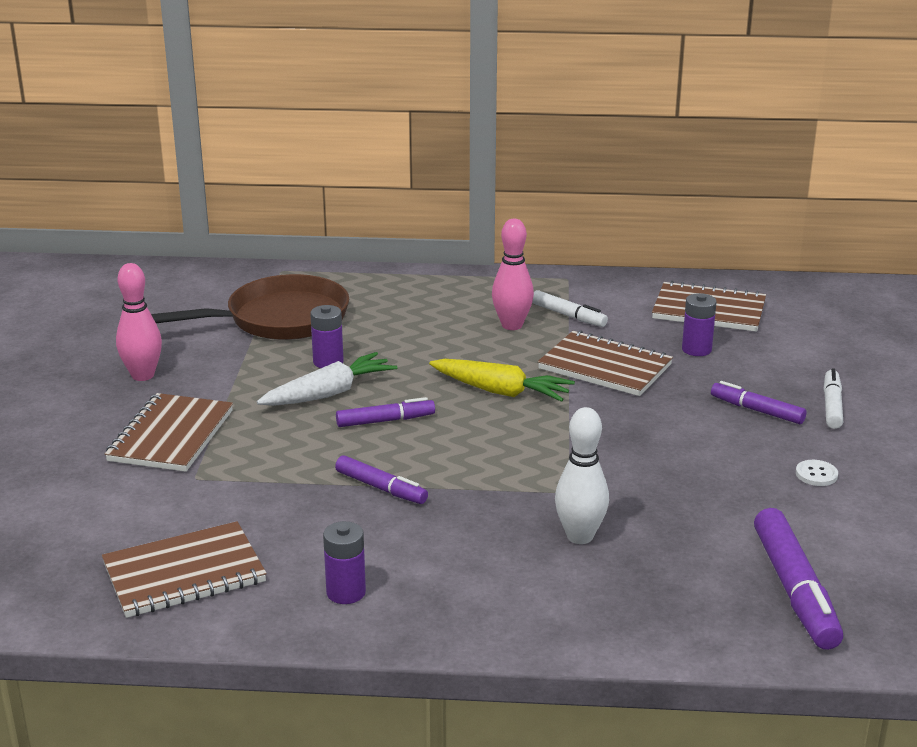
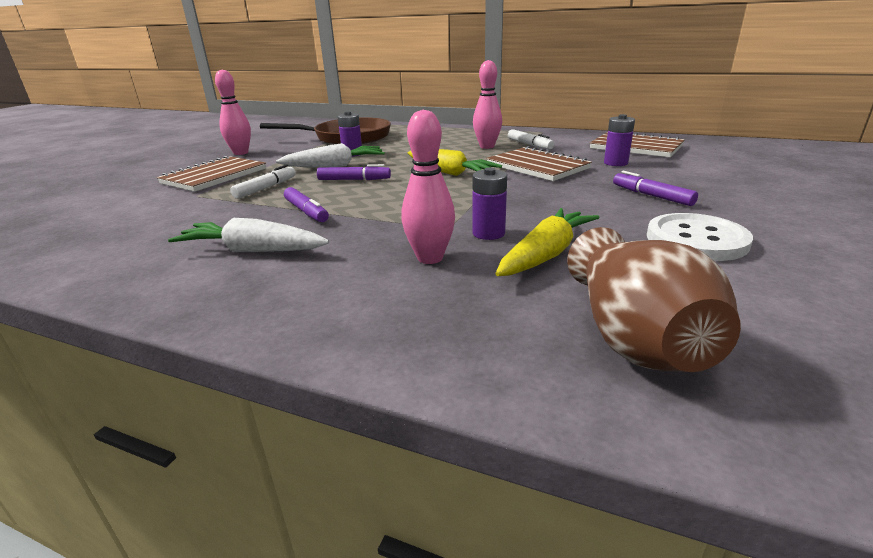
camera: 20 degrees right, 0 degrees up
brown notebook [102,521,267,618] -> none
purple battery [323,521,366,604] -> purple battery moved to [472,168,507,240]
white bowling pin [555,407,609,544] -> pink bowling pin [401,110,455,264]
purple marker [754,508,843,650] -> brown vase [567,227,741,372]
white button [796,460,838,486] -> white button [647,213,753,261], size x2.24
white marker [823,368,843,429] -> white marker moved to [230,164,296,199]
none -> white carrot [168,218,329,252]
none -> yellow carrot [495,208,600,276]

